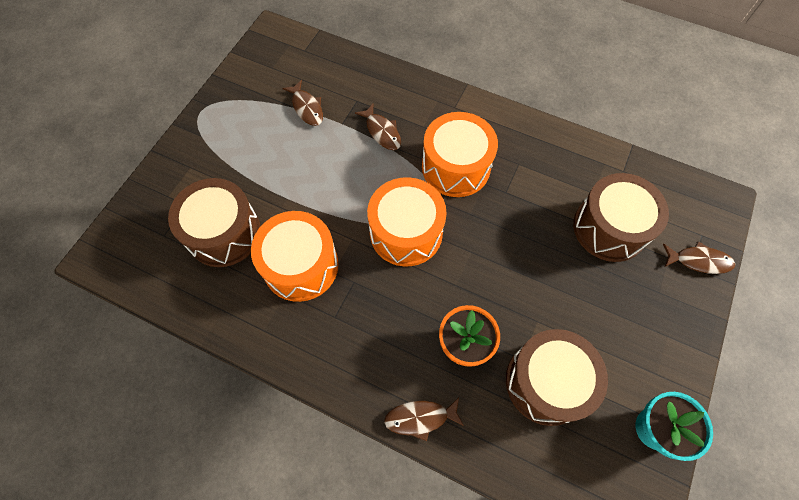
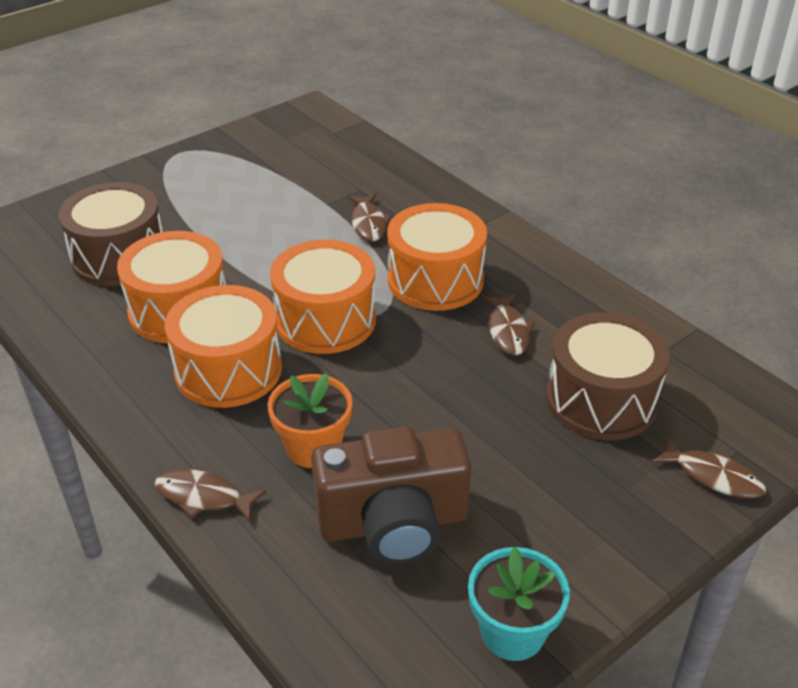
camera: 25 degrees right, 25 degrees down
brown fish [282,80,323,126] -> brown fish moved to [483,294,535,356]
brown drum [506,329,608,426] -> brown camera [311,426,471,565]
none -> orange drum [165,285,282,408]

